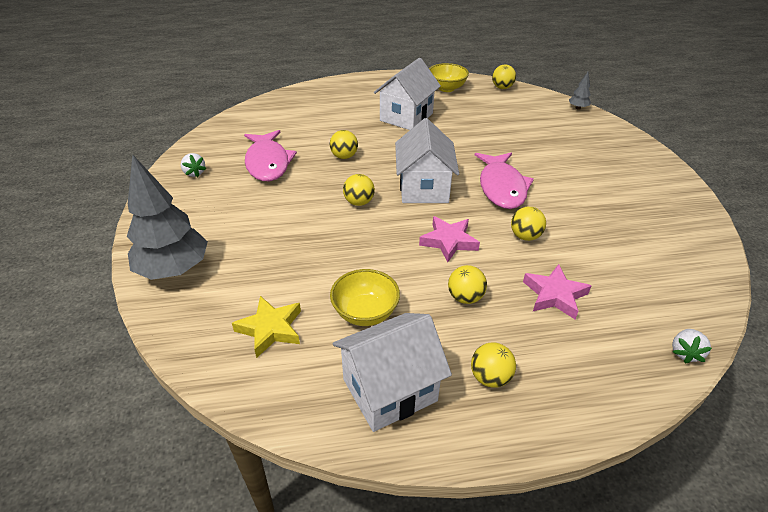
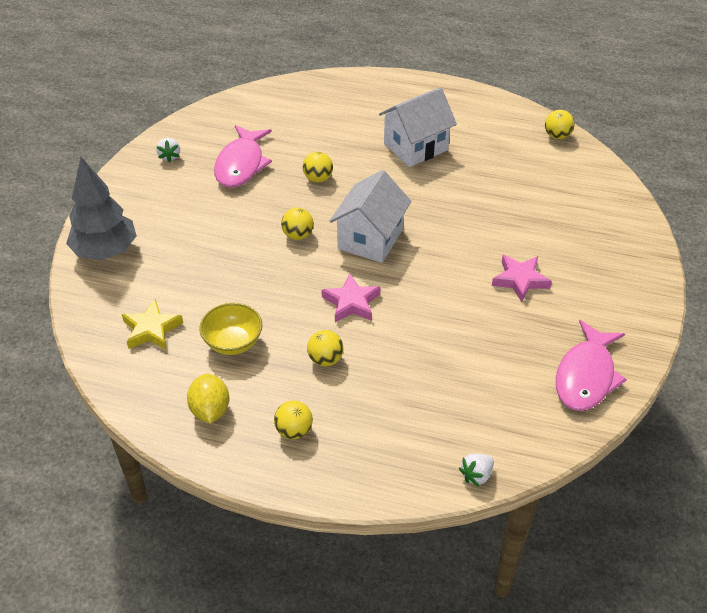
camera: 25 degrees right, 5 degrees up
white house [333,313,452,432] -> yellow lemon [187,374,229,424]
yellow bowl [429,63,469,92] -> none
pink fish [475,153,534,209] -> pink fish moved to [556,320,627,411]
yellow ball [511,207,546,241] -> none
pink star [523,264,591,319] -> pink star moved to [492,255,552,302]
grey tree [569,72,591,110] -> none

